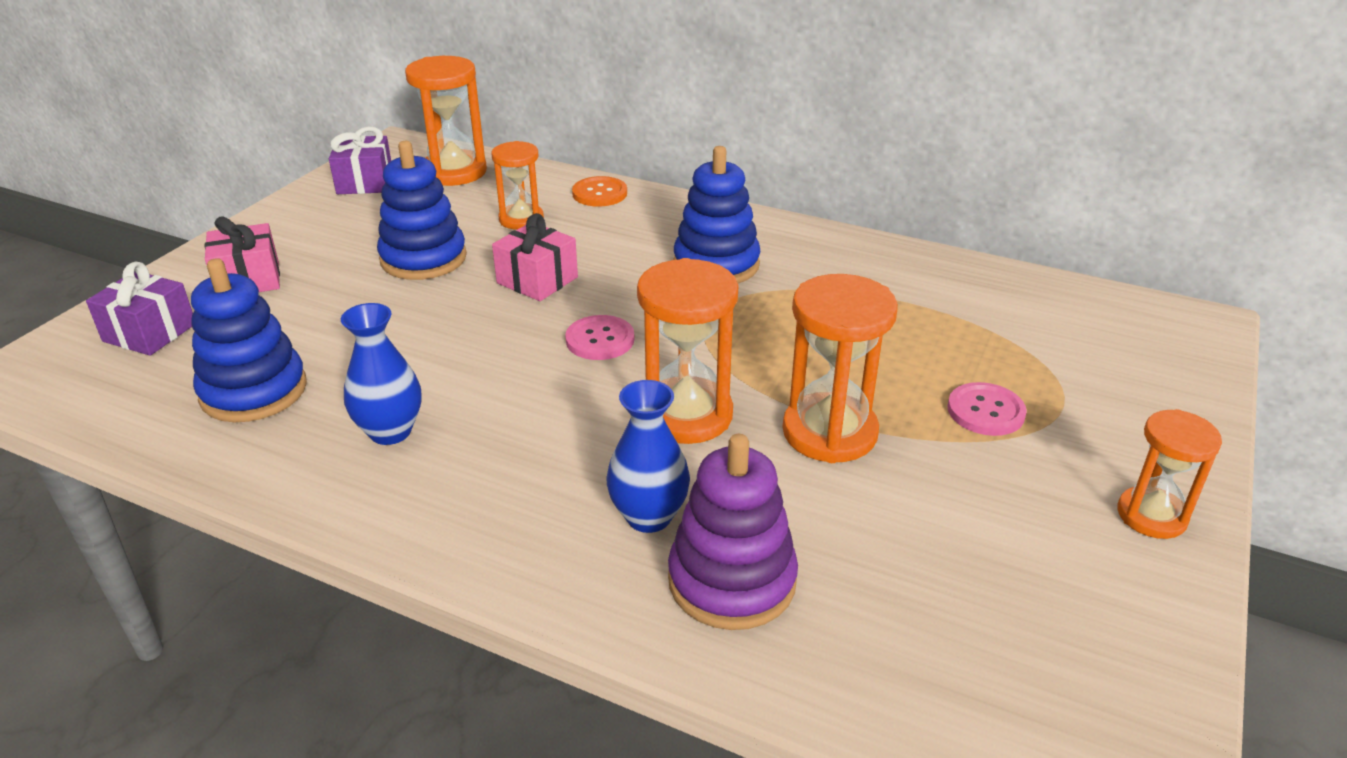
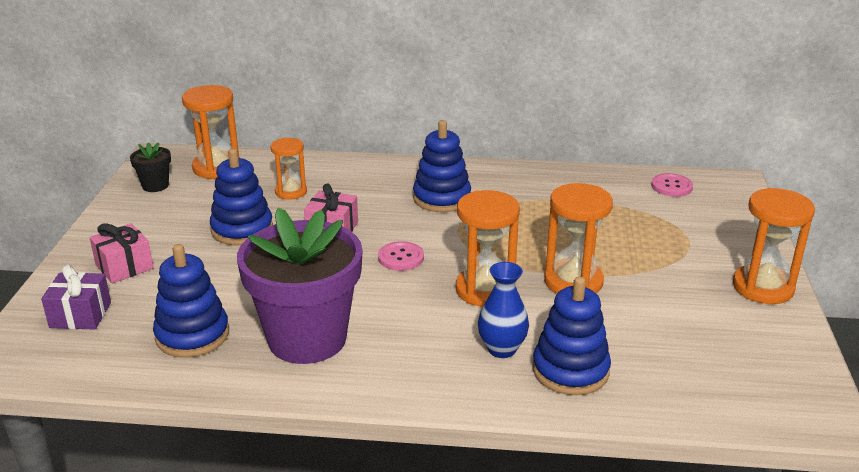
camera: 20 degrees left, 5 degrees down
purple gift [329,126,391,194] -> black flower pot [130,142,171,192]
blue vase [341,303,421,445] -> purple flower pot [237,207,363,364]
orange button [572,176,627,207] -> none
purple stacking toy [668,434,798,630] -> blue stacking toy [533,276,611,395]
pink button [948,382,1027,436] -> pink button moved to [651,173,693,197]
orange hourglass [1118,409,1222,539] -> orange hourglass [733,188,815,304], size x1.57

